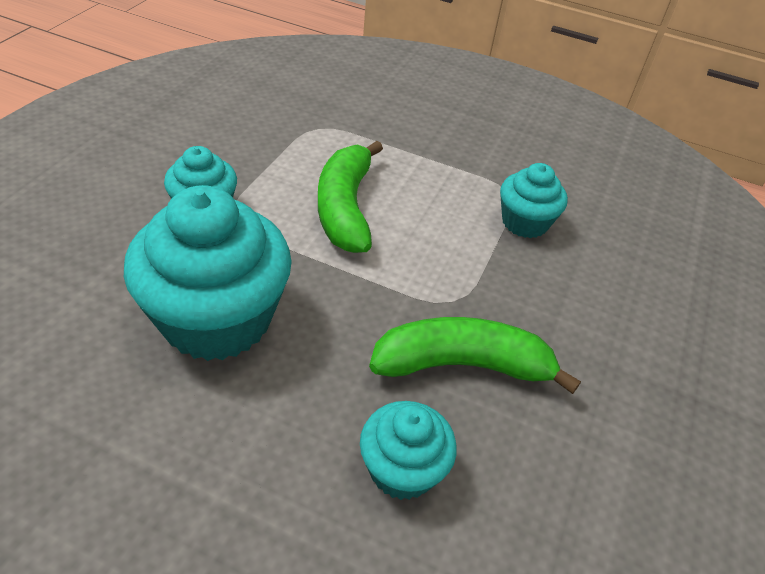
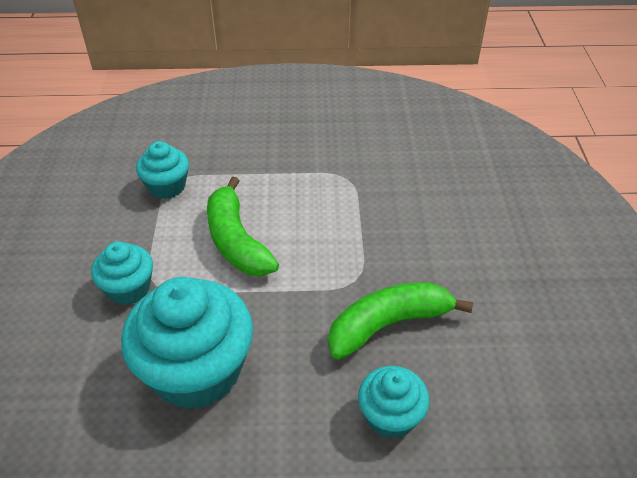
camera: 20 degrees left, 0 degrees up
turquoise cupcake [500,163,568,238] -> turquoise cupcake moved to [136,141,189,199]

